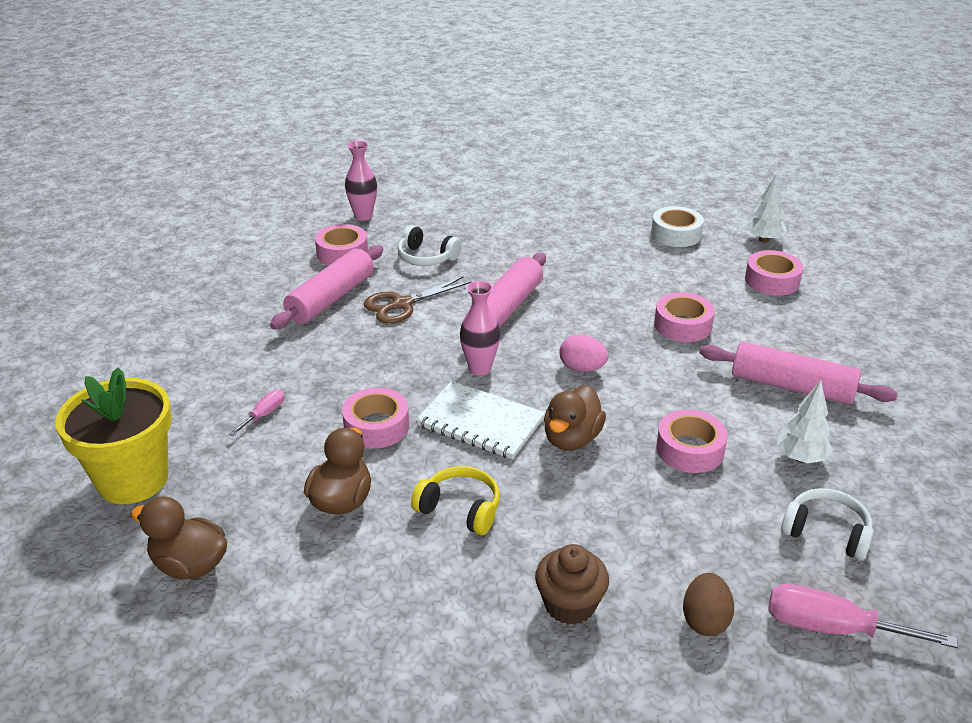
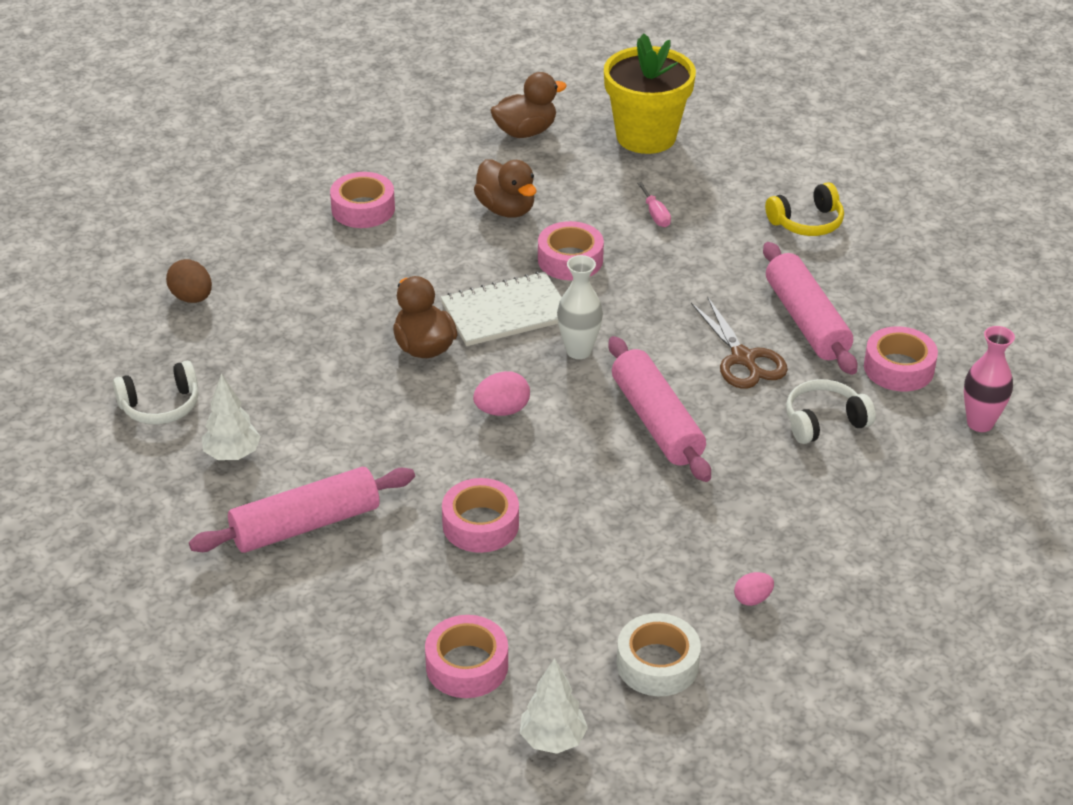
camera: 130 degrees right, 5 degrees up
brown scissors [364,276,472,324] -> brown scissors turned 150 degrees clockwise [691,298,788,389]
yellow headphones [411,466,500,535] -> yellow headphones moved to [765,182,844,236]
pink vase [460,281,500,375] -> white vase [557,255,603,359]
brown cupcake [535,544,609,625] -> none
pink tape [656,410,728,473] -> pink tape moved to [330,172,395,228]
pink screwdriver [768,584,958,648] -> none
none -> pink egg [734,572,774,606]

